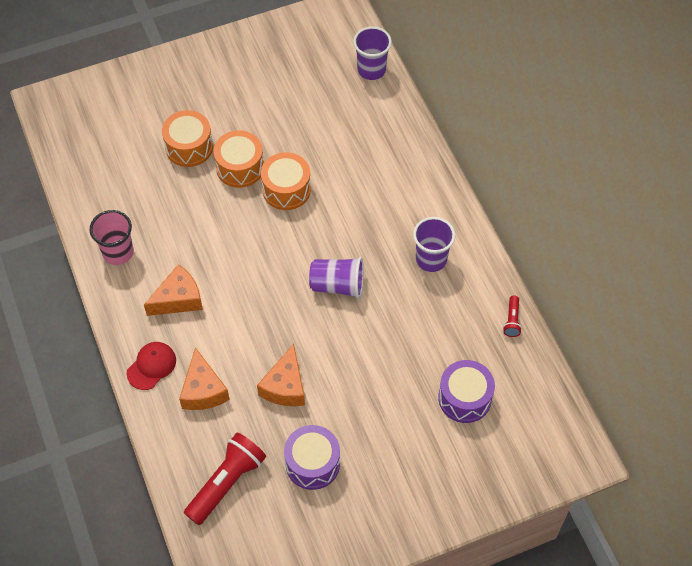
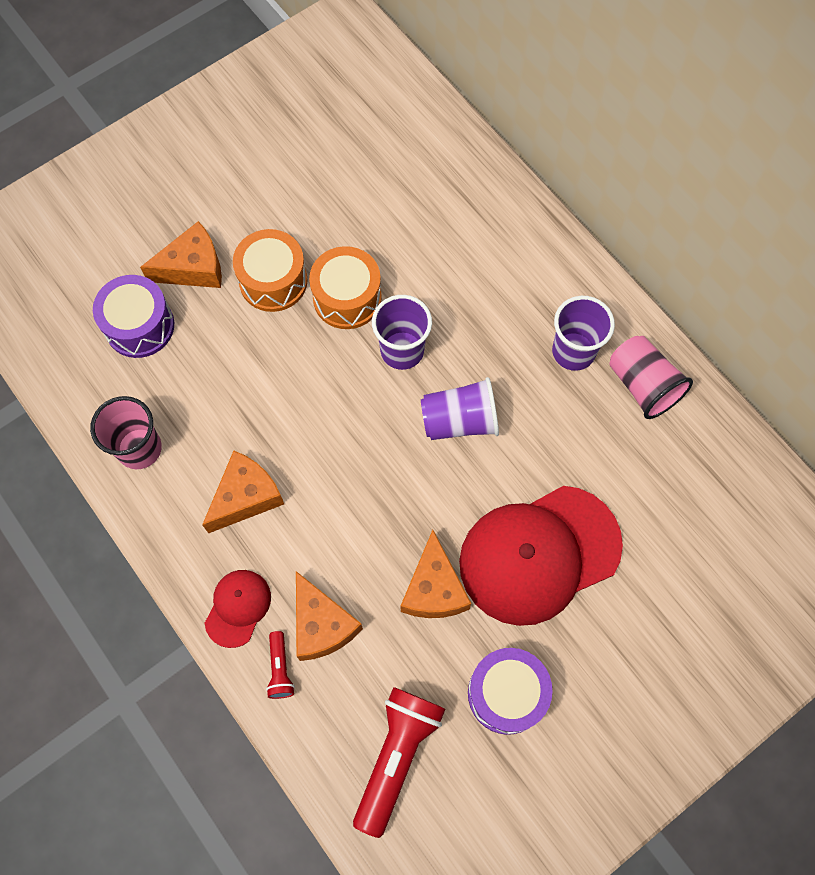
camera: 15 degrees left, 10 degrees up
orange drum [162,110,213,167] -> orange cheese [140,221,222,288]
purple cup [353,27,392,80] -> purple cup moved to [372,295,432,370]
purple drum [438,360,495,423] -> purple drum moved to [93,275,174,358]
red flashlight [503,296,522,337] -> red flashlight moved to [266,631,295,699]
none -> red cap [459,486,623,626]
none -> pink cup [609,336,693,419]

